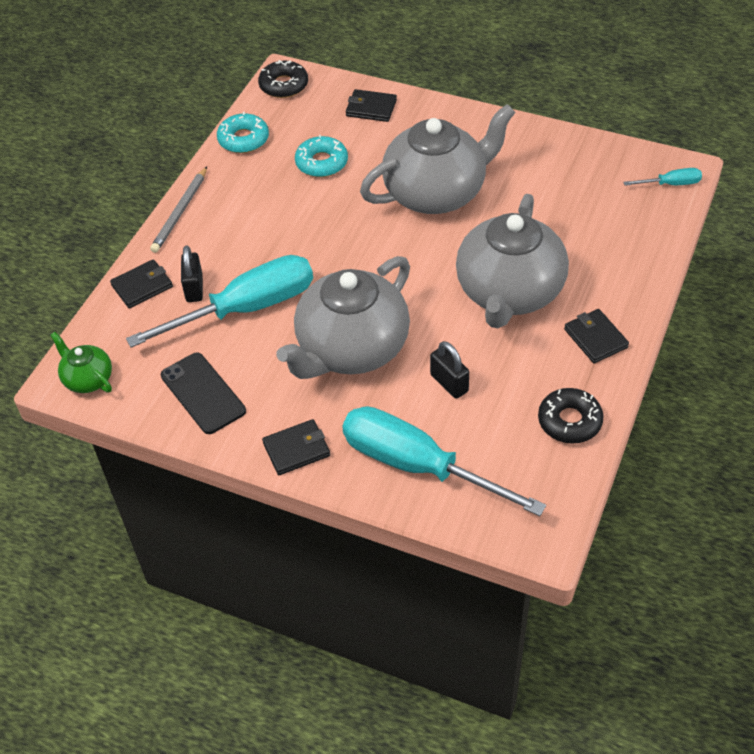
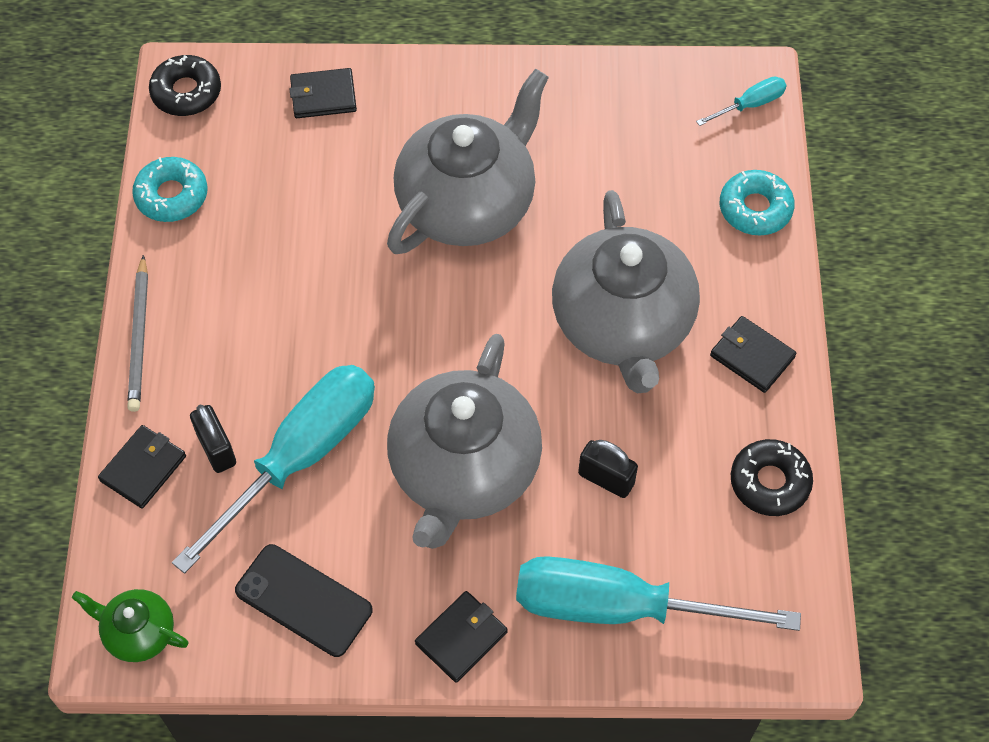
camera: 25 degrees left, 10 degrees up
turquoise donut [295,135,348,177] -> turquoise donut moved to [720,170,795,236]

